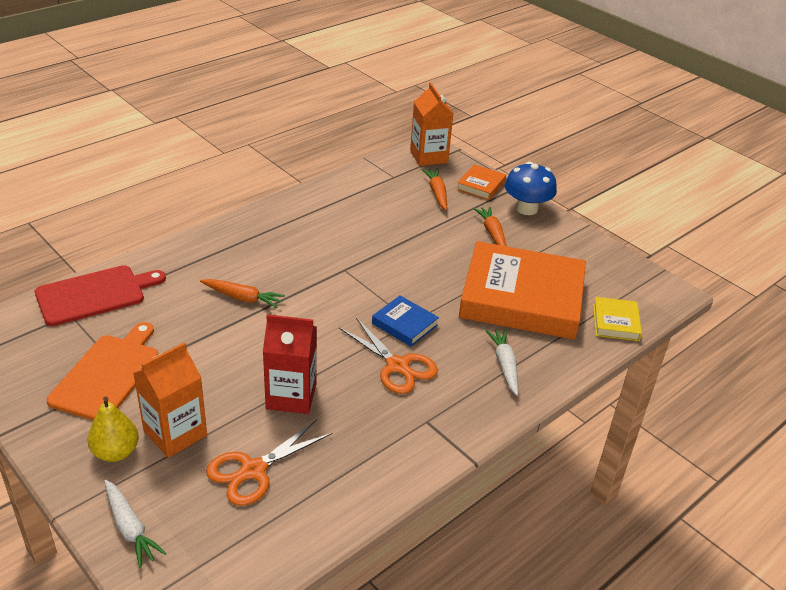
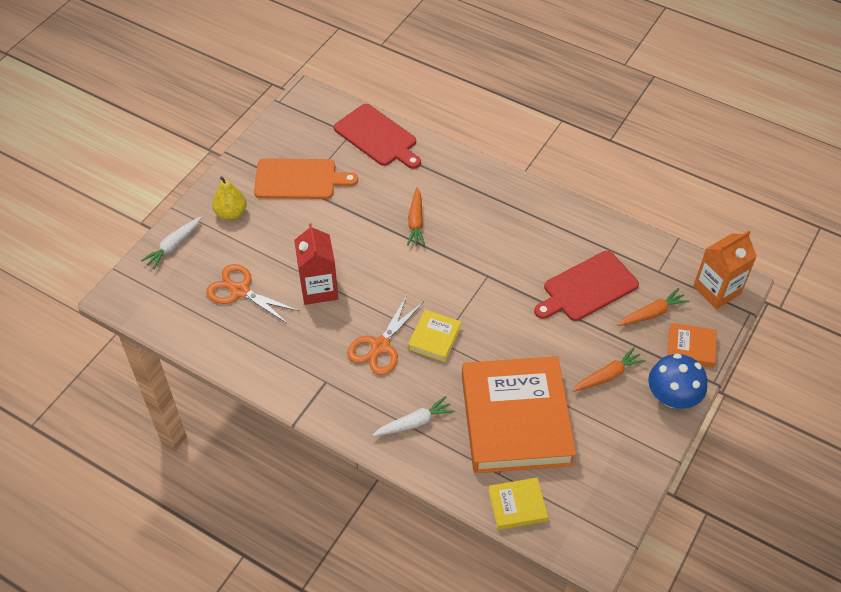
camera: 75 degrees right, 15 degrees up
orange carton [133,342,207,458] -> none
blue book [372,296,439,347] -> yellow book [408,310,461,362]
none -> red cutting board [534,251,639,321]

